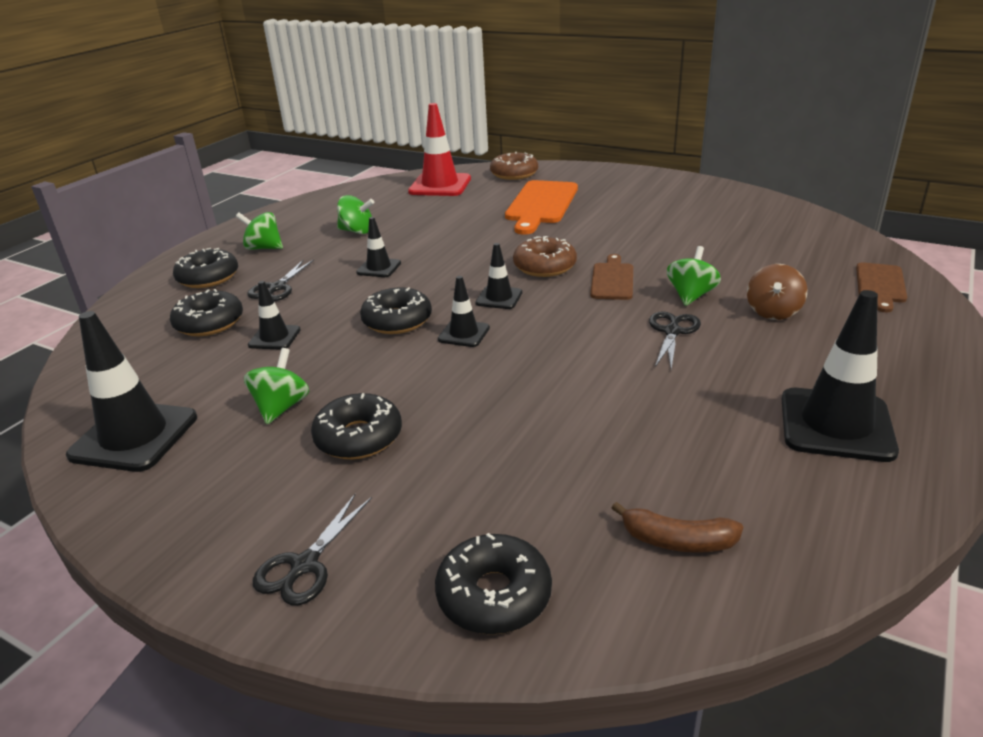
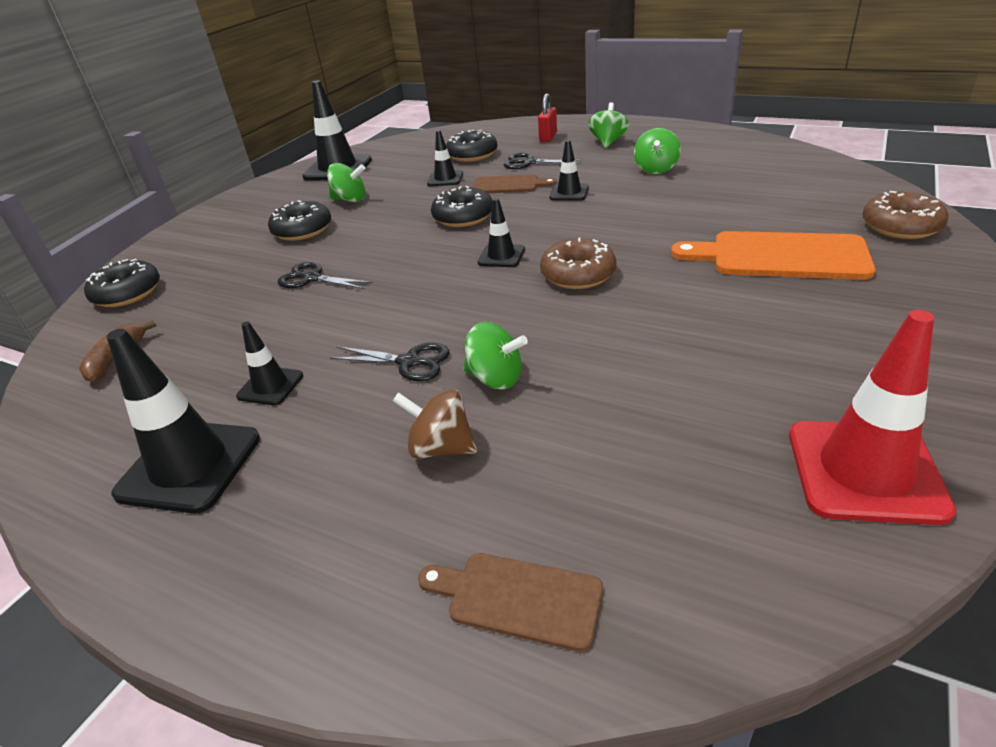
camera: 90 degrees right, 5 degrees up
black donut [173,248,238,288] -> red padlock [538,93,557,142]
black scissors [253,493,372,606] -> black scissors moved to [277,262,373,289]
red traffic cone [408,103,471,196] -> red traffic cone moved to [789,310,956,525]
black traffic cone [438,276,490,347] -> black traffic cone moved to [236,321,303,405]
brown cutting board [590,254,633,300] -> brown cutting board moved to [472,174,557,193]

